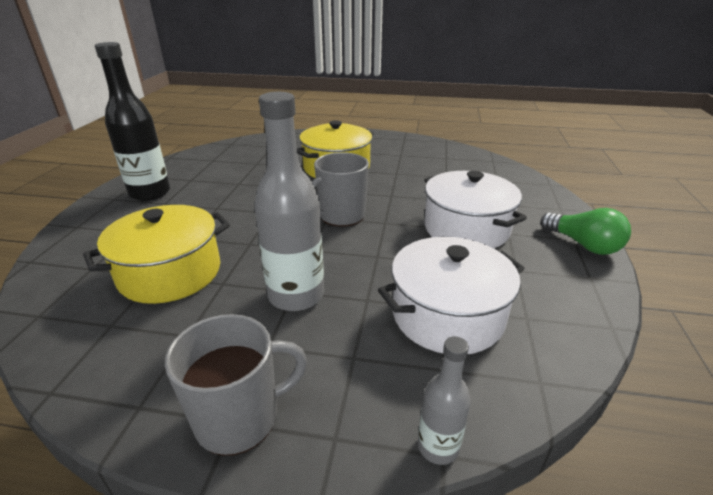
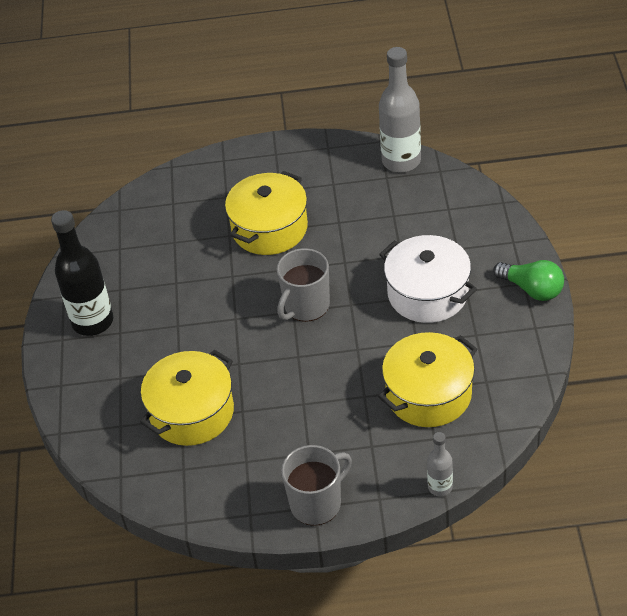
camera: 10 degrees left, 15 degrees up
grey bottle [254,92,324,311] -> grey bottle moved to [379,47,421,172]
white pot [378,237,525,354] -> yellow pot [378,332,478,427]

